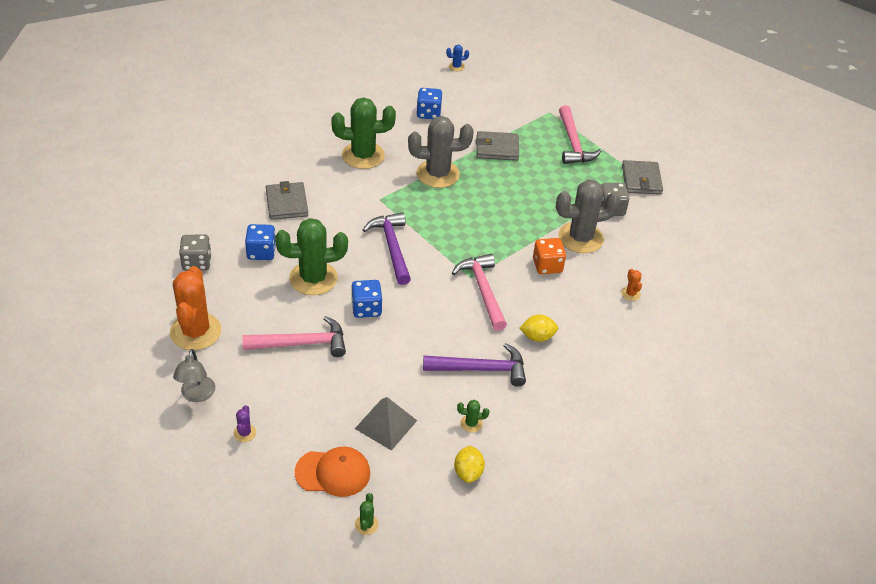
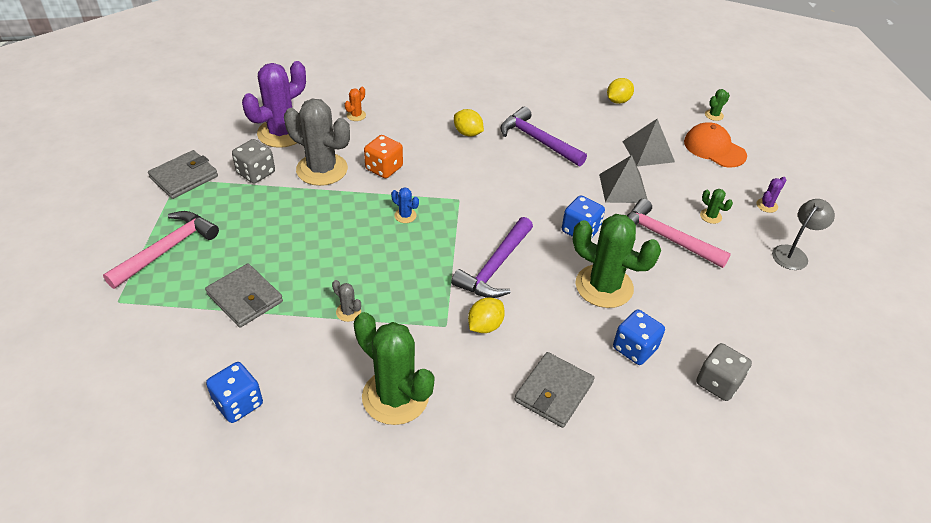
camera: 135 degrees left, 0 degrees up
orange cactus [170,266,221,350] -> none
grey cactus [408,116,474,188] -> grey cactus [332,280,361,322], size x0.41
blue cactus [446,45,469,71] -> blue cactus moved to [391,187,419,223]
pink hammer [452,254,507,331] -> none
green cactus [457,400,489,433] -> green cactus moved to [700,189,733,224]
none -> purple cactus [242,61,306,148]
none -> yellow lemon [468,298,505,333]
none -> grey pyramid [599,155,647,203]

